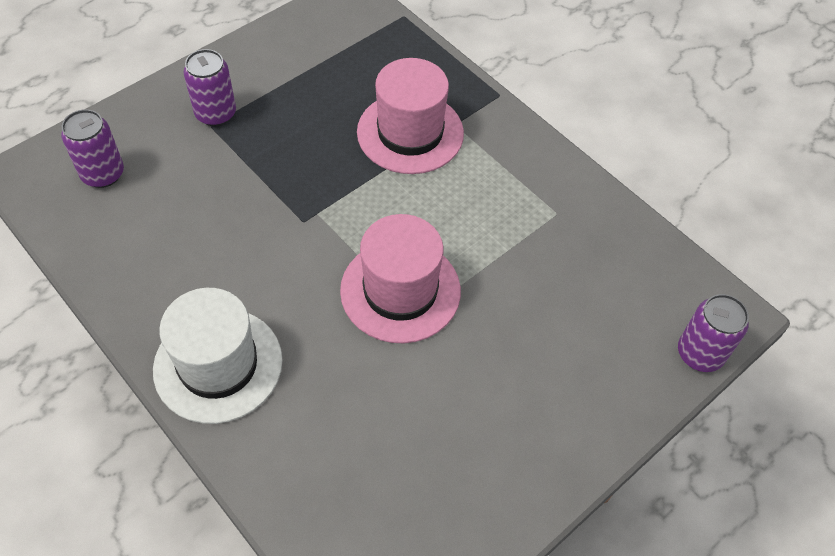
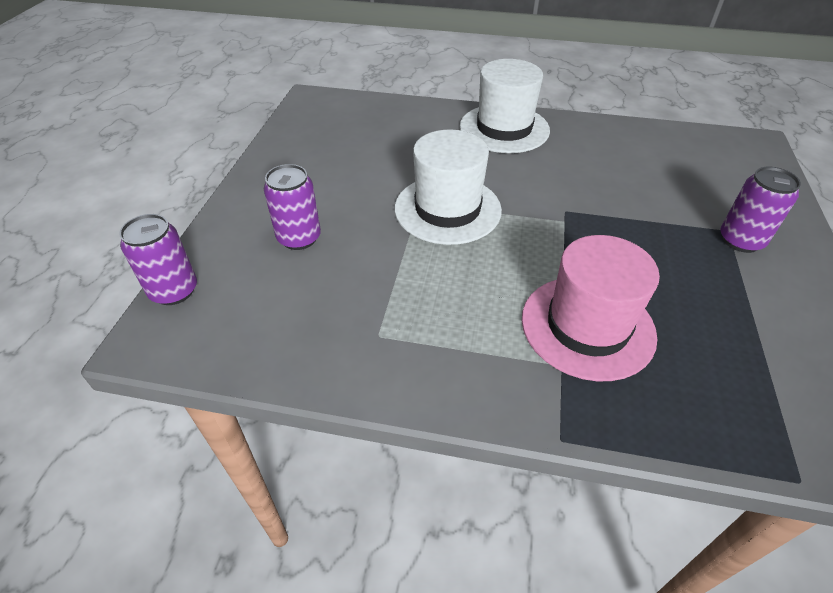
camera: 145 degrees right, 10 degrees down
purple can [61,109,124,188] -> purple can moved to [264,164,321,250]
pink hat [340,214,461,343] -> white hat [394,130,502,245]

